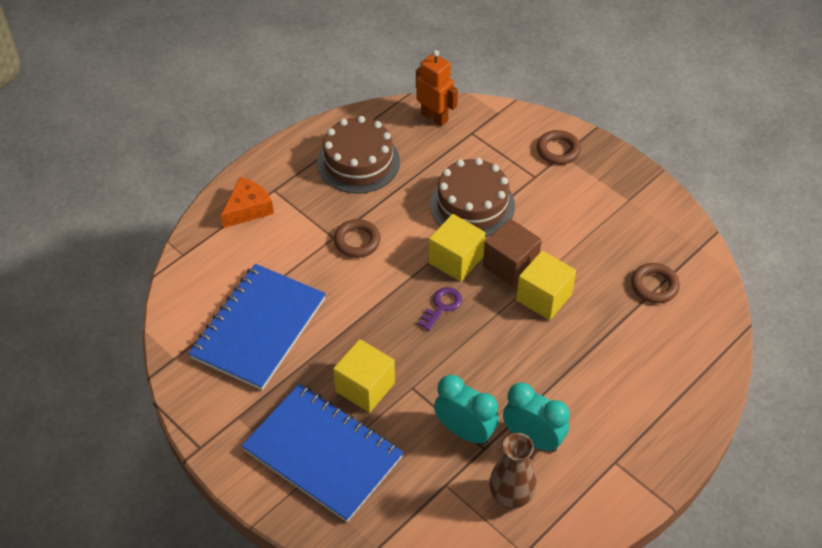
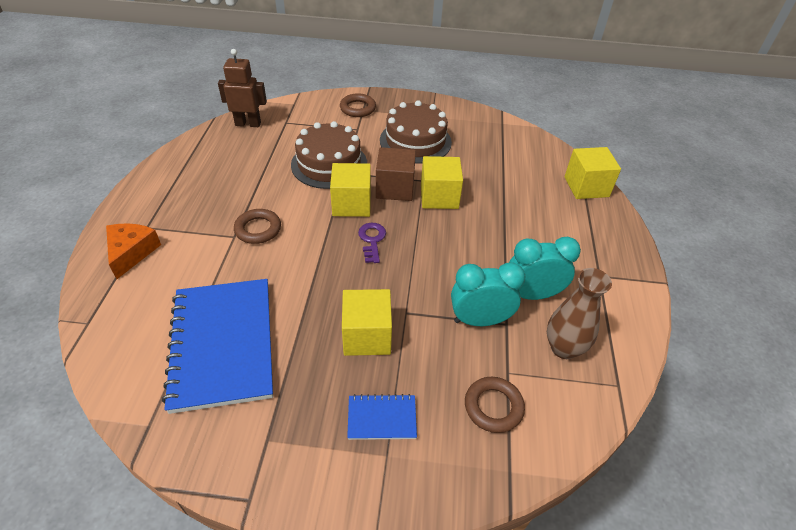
camera: 40 degrees left, 5 degrees down
blue notebook [241,384,404,522] -> blue notebook [347,394,417,440], size x0.44
brown cake [317,116,400,193] -> brown cake moved to [380,100,452,164]
orange robot [416,50,458,126] -> brown robot [218,49,267,127]
brown ring [631,263,680,303] -> brown ring moved to [465,377,525,433]
none -> yellow cube [565,147,621,199]

